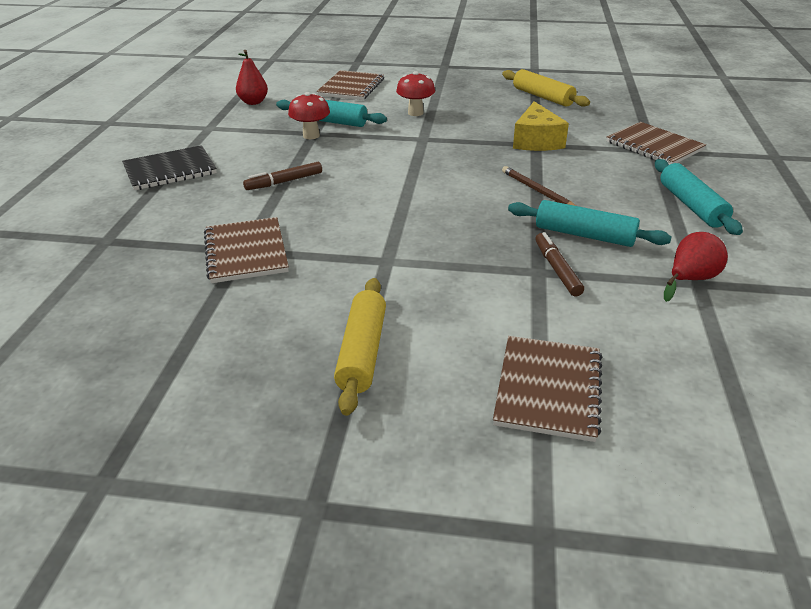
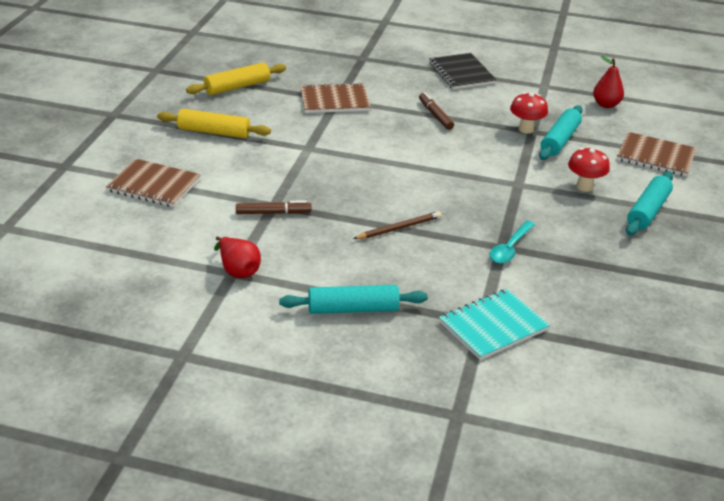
camera: 95 degrees right, 0 degrees up
yellow rolling pin [502,69,590,107] -> yellow rolling pin moved to [186,62,286,95]
turquoise rolling pin [508,200,672,247] -> turquoise rolling pin moved to [626,171,673,236]
yellow cheese [513,101,569,151] -> turquoise spoon [489,221,535,264]
brown notebook [607,122,706,165] -> turquoise notebook [439,289,550,360]

